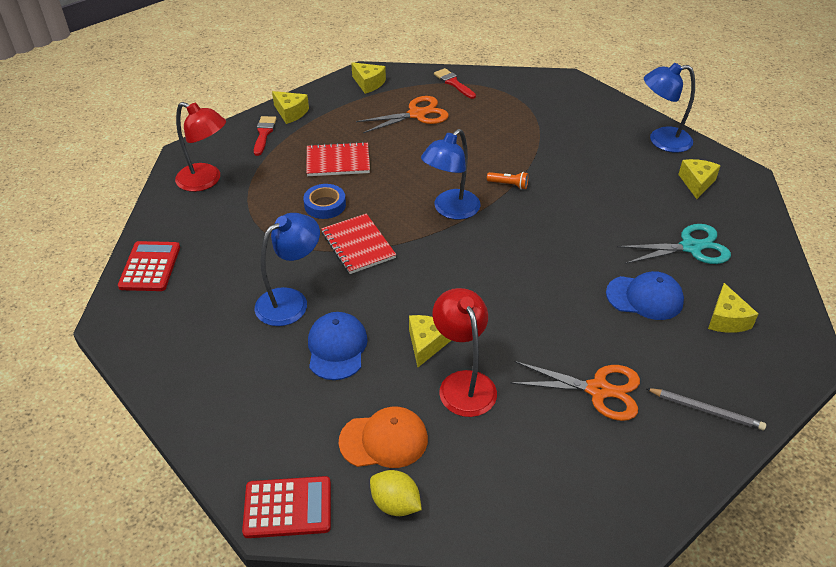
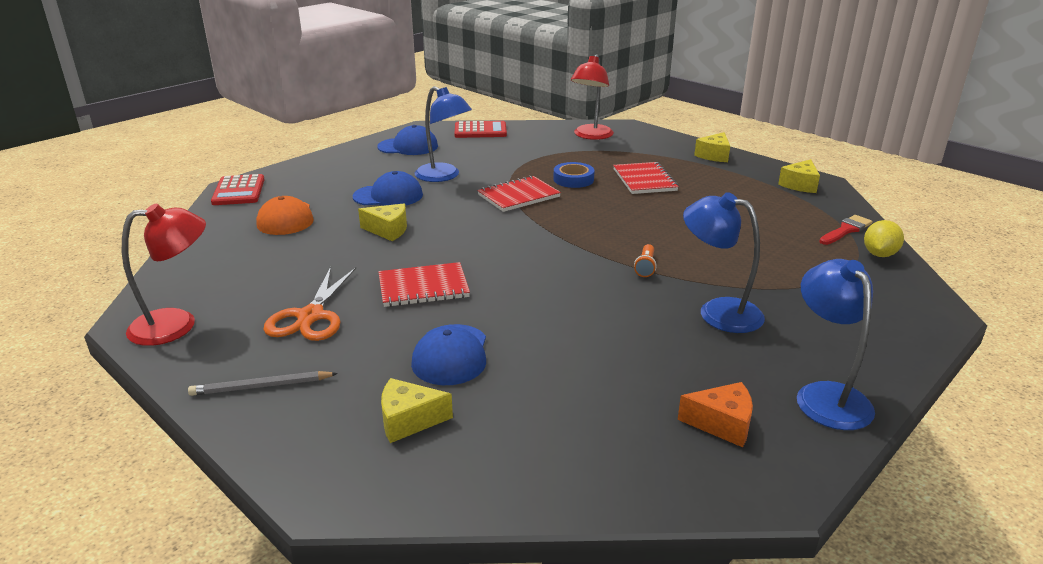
camera: 85 degrees right, 15 degrees down
red brush [254,116,277,156] -> none
orange scissors [356,96,449,133] -> none
yellow lemon [370,470,422,516] -> yellow lemon moved to [864,220,904,257]
blue lamp [421,129,480,220] -> blue lamp moved to [683,192,765,333]
red lamp [432,288,497,417] -> red lamp moved to [122,203,206,346]
turquoise scissors [617,224,731,264] -> none
grey pencil [645,388,766,430] -> grey pencil turned 60 degrees clockwise [188,371,338,396]
yellow cheese [678,159,721,199] -> orange cheese [678,382,753,447]
none -> blue cap [377,125,438,155]
none -> red notebook [378,262,470,307]

